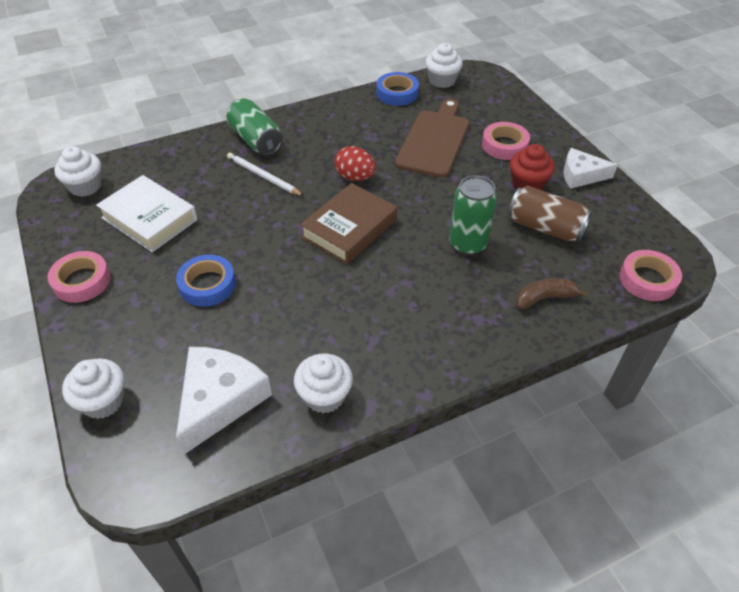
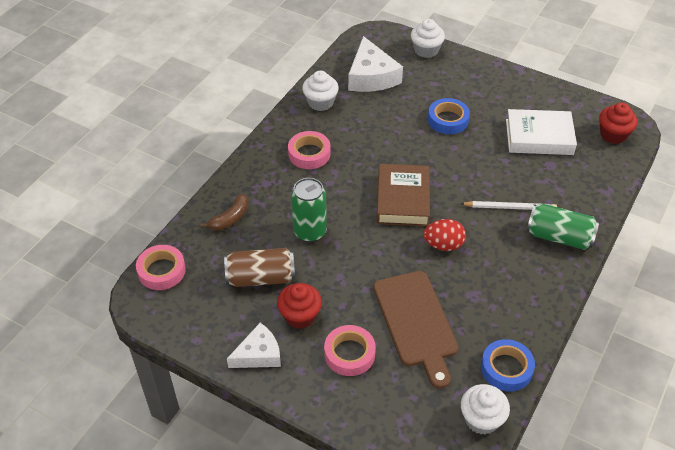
camera: 145 degrees right, 0 degrees up
pink tape [47,251,111,303] -> pink tape moved to [288,131,331,169]
white cupcake [54,146,101,197] -> red cupcake [599,103,638,144]

